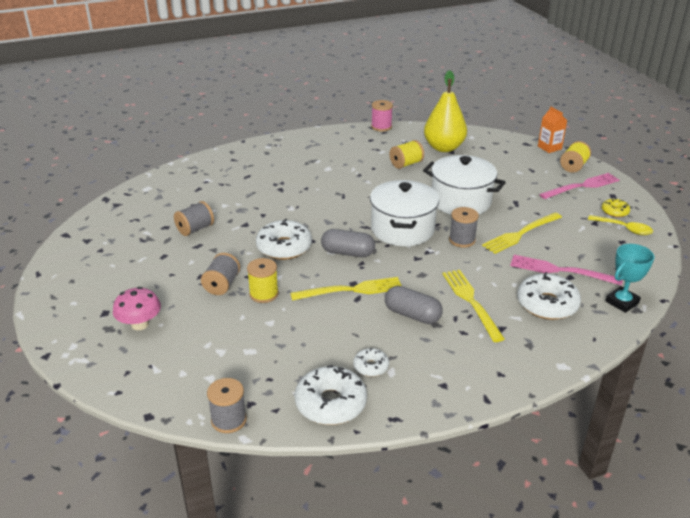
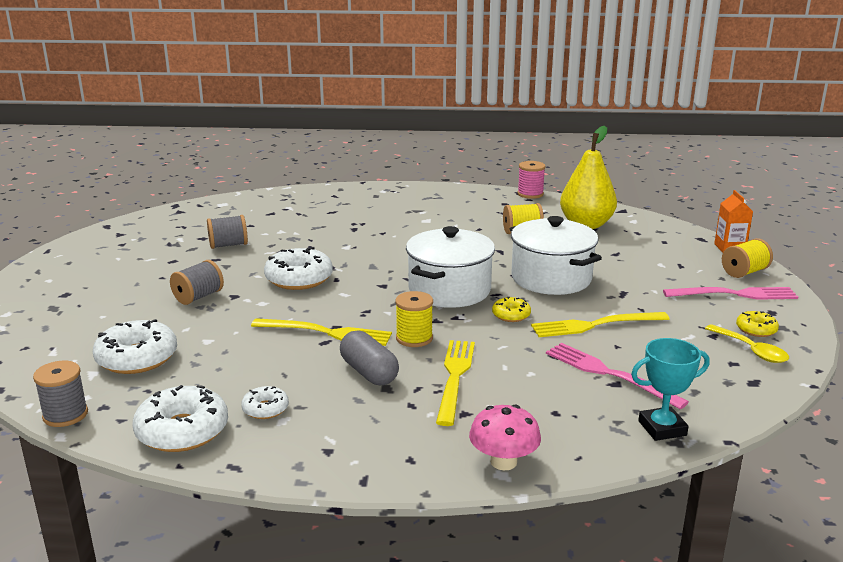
camera: 25 degrees right, 10 degrees down
pink mushroom [113,287,161,330] -> pink mushroom moved to [469,405,541,470]
yellow spool [247,258,279,303] -> yellow spool moved to [395,291,433,347]
grey capsule [321,229,375,257] -> none
grey spool [449,207,479,248] -> yellow donut [492,297,531,322]
white donut [517,272,581,320] -> white donut moved to [93,319,177,374]

